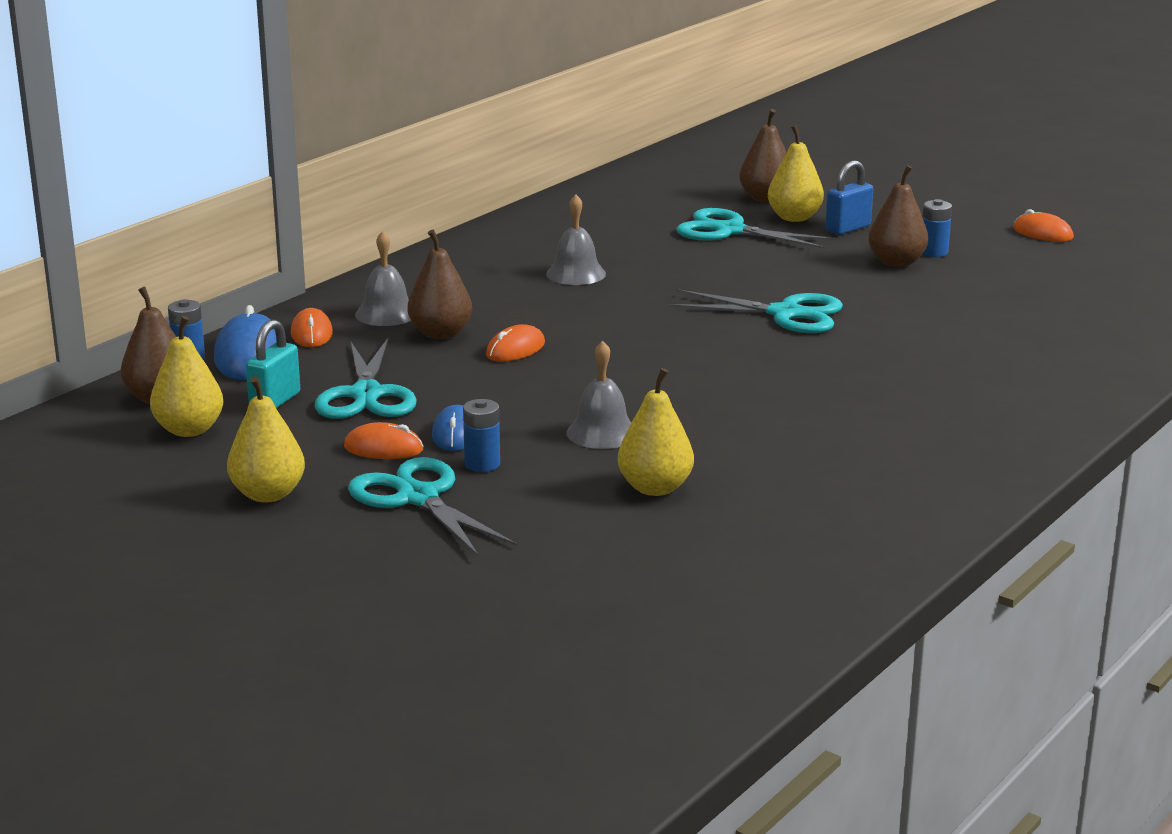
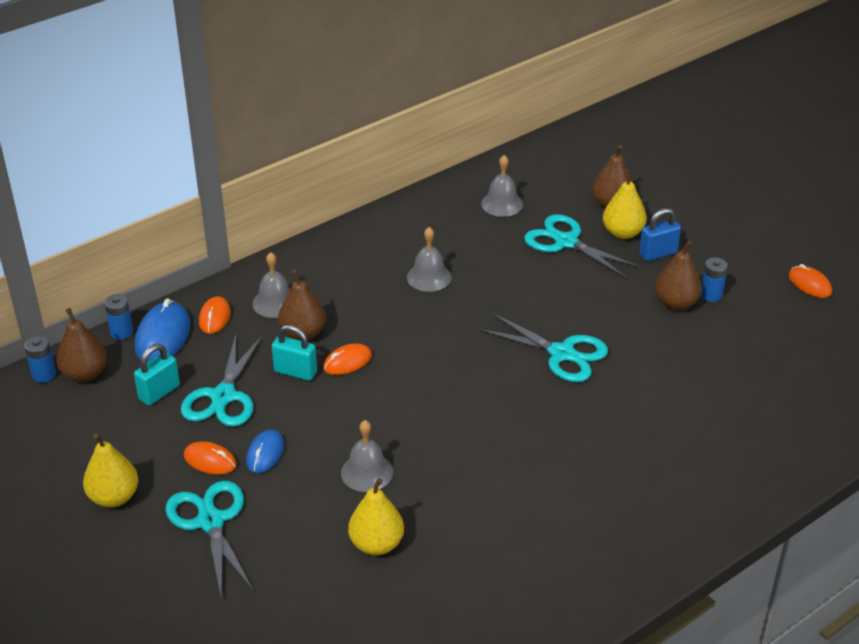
camera: 15 degrees right, 15 degrees up
yellow pear [150,316,223,437] -> none
blue battery [463,399,500,472] -> blue battery moved to [24,336,56,383]
none -> turquoise padlock [272,325,317,381]
none -> grey bell [481,155,523,217]

